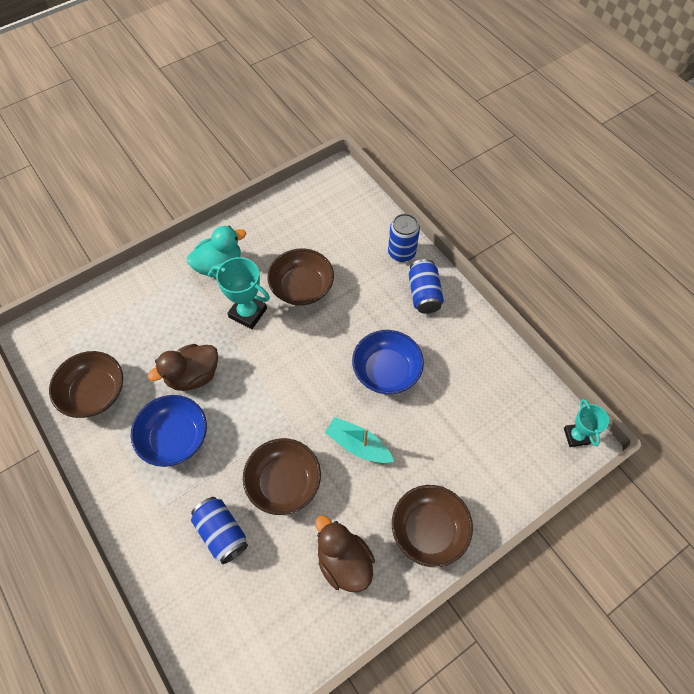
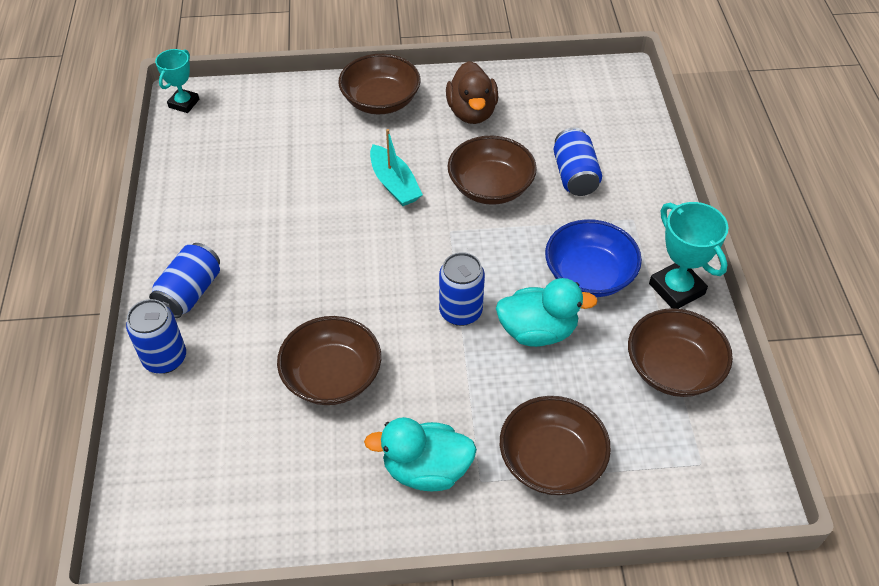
camera: 150 degrees left, 10 degrees down
brown duck [148,344,218,391] -> turquoise duck [496,278,598,347]
turquoise trophy [211,257,270,329] -> turquoise trophy moved to [649,202,728,309]
blue bowl [352,330,424,394] -> none
none -> blue can [439,252,485,326]
none -> brown bowl [500,396,611,495]

